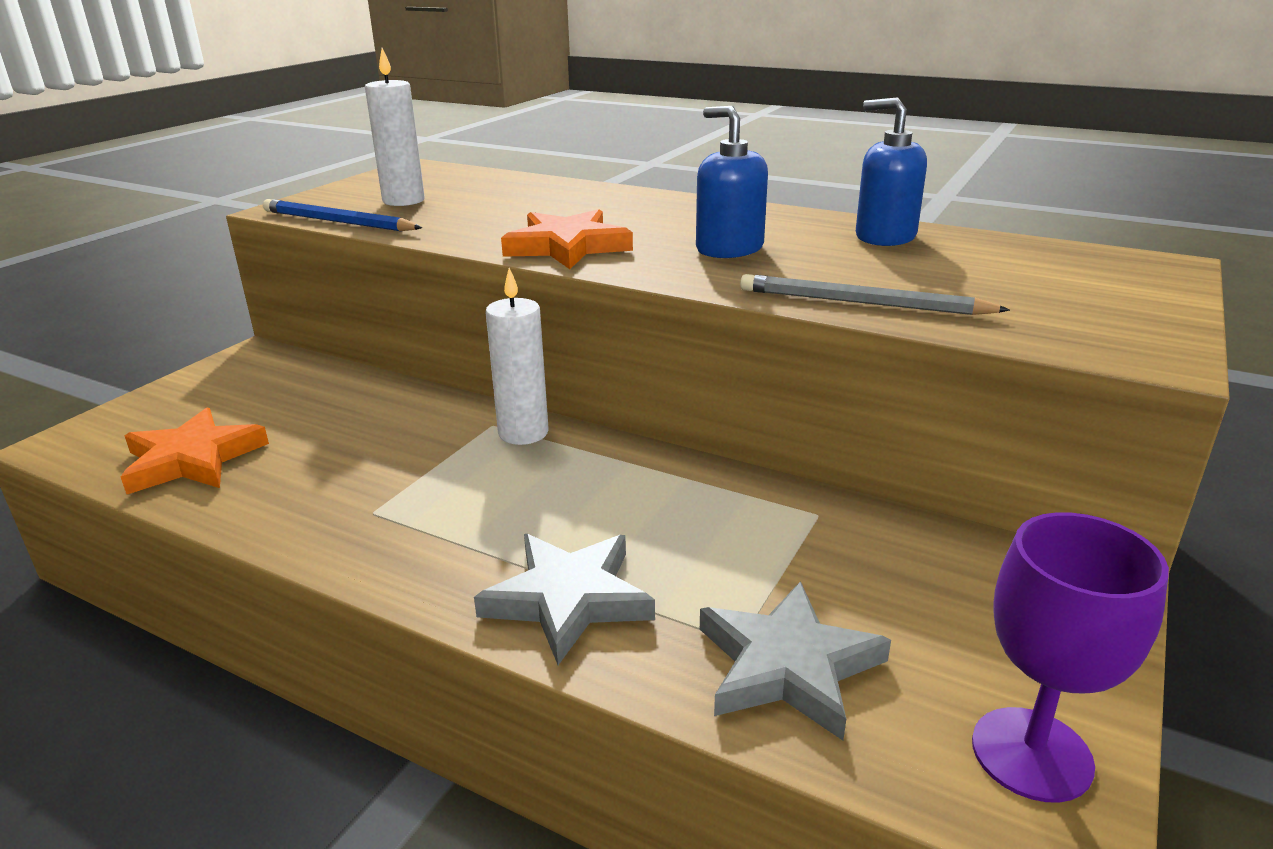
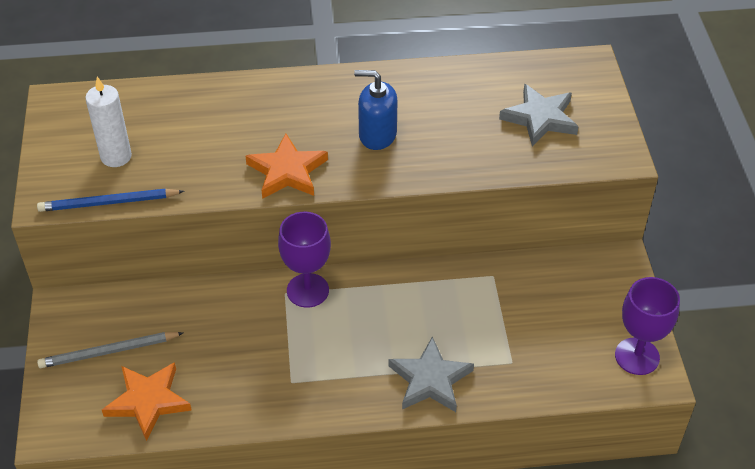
camera: 35 degrees left, 20 degrees up
white candle [485,268,548,445] -> purple goblet [278,212,331,308]
grey star [700,581,891,740] -> grey star moved to [499,84,579,146]
grey pencil [740,274,1010,315] -> grey pencil moved to [37,332,183,368]
blue soap dispenser [856,97,927,246] -> none

